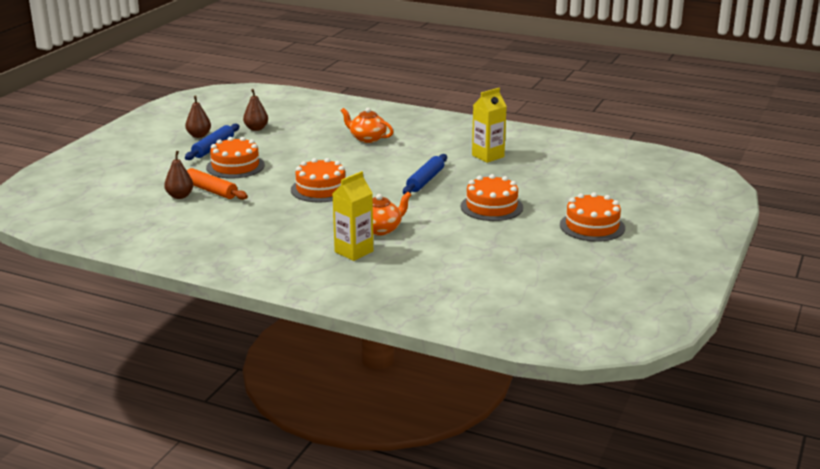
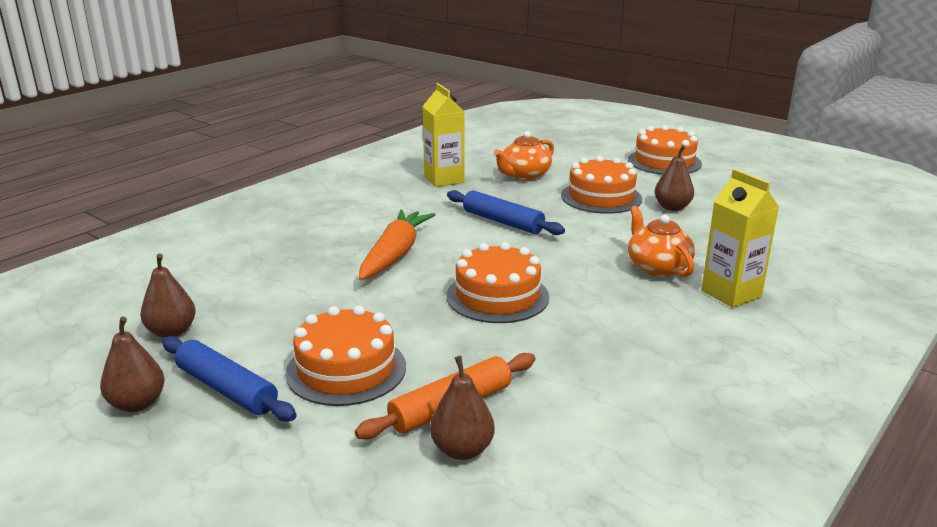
camera: 75 degrees left, 0 degrees up
orange teapot [341,107,394,143] -> orange teapot moved to [494,131,554,180]
none -> orange carrot [359,209,436,280]
none -> brown pear [654,145,694,211]

